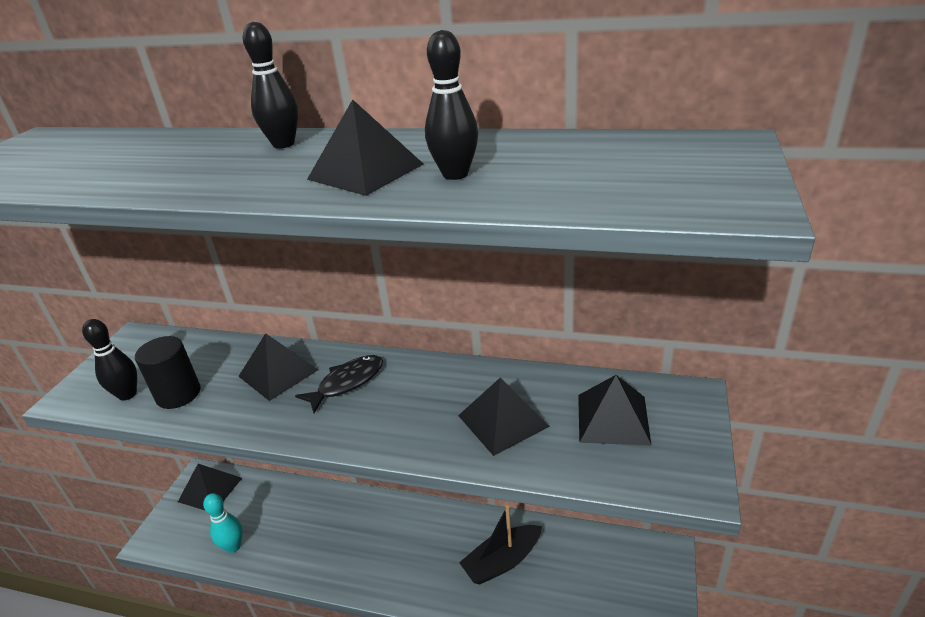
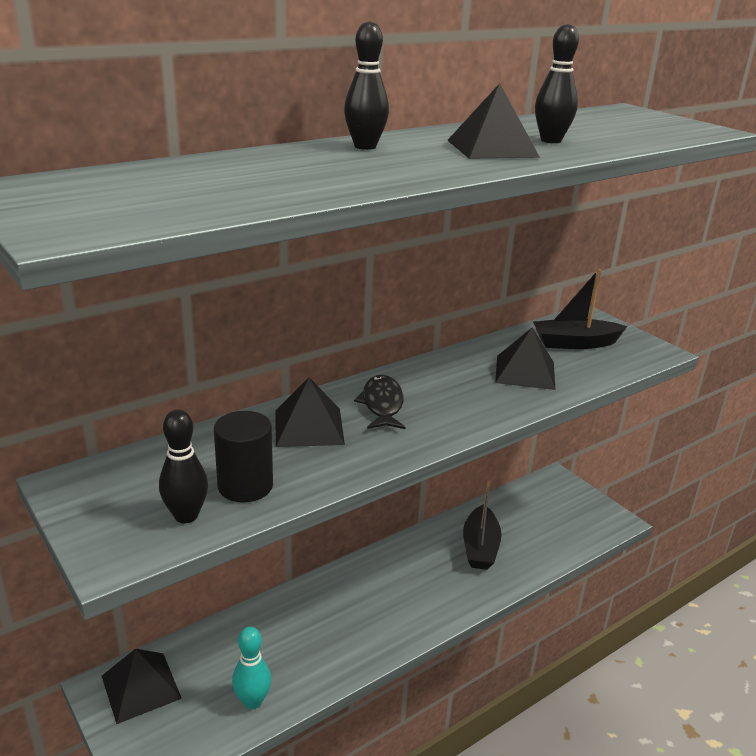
camera: 55 degrees left, 5 degrees down
black pyramid [578,375,651,445] -> black boat [533,269,627,349]

